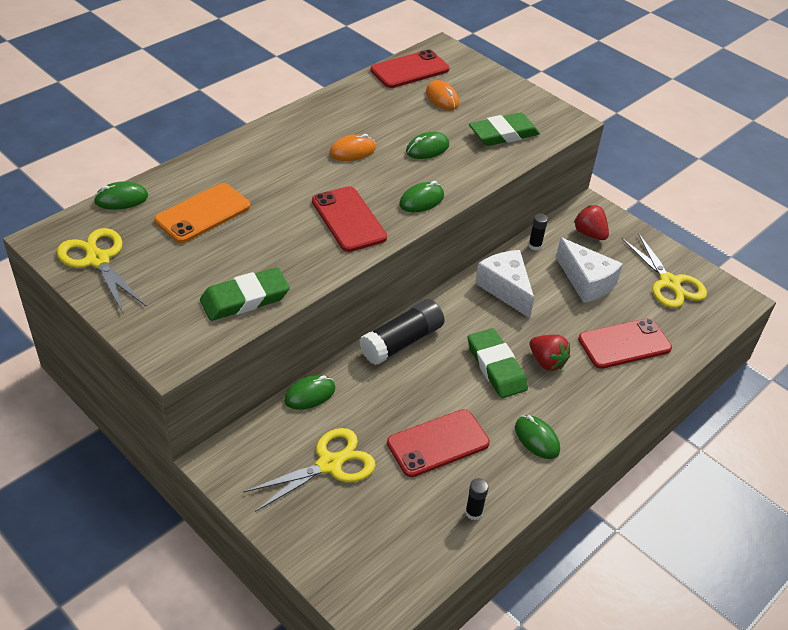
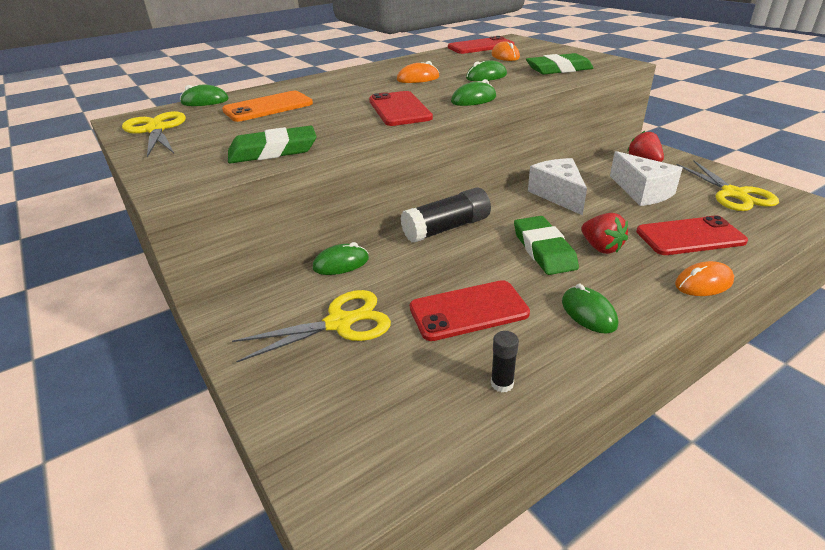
camera: 15 degrees right, 10 degrees down
black glue stick [528,213,548,250] -> none
none -> orange mouse [675,261,734,296]

